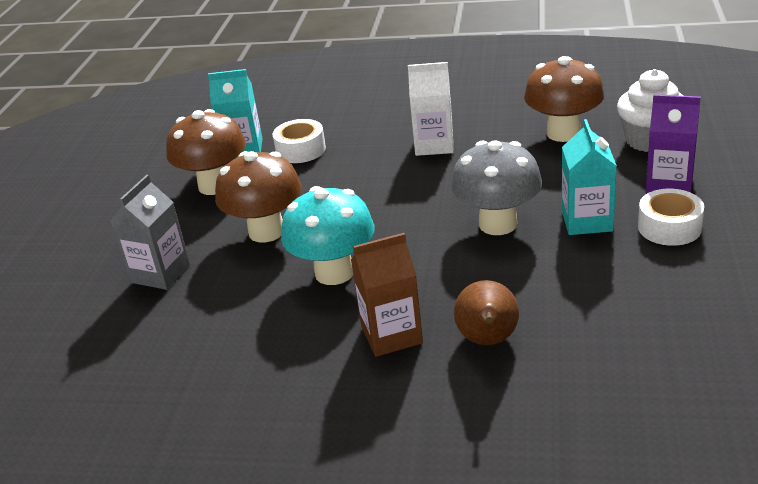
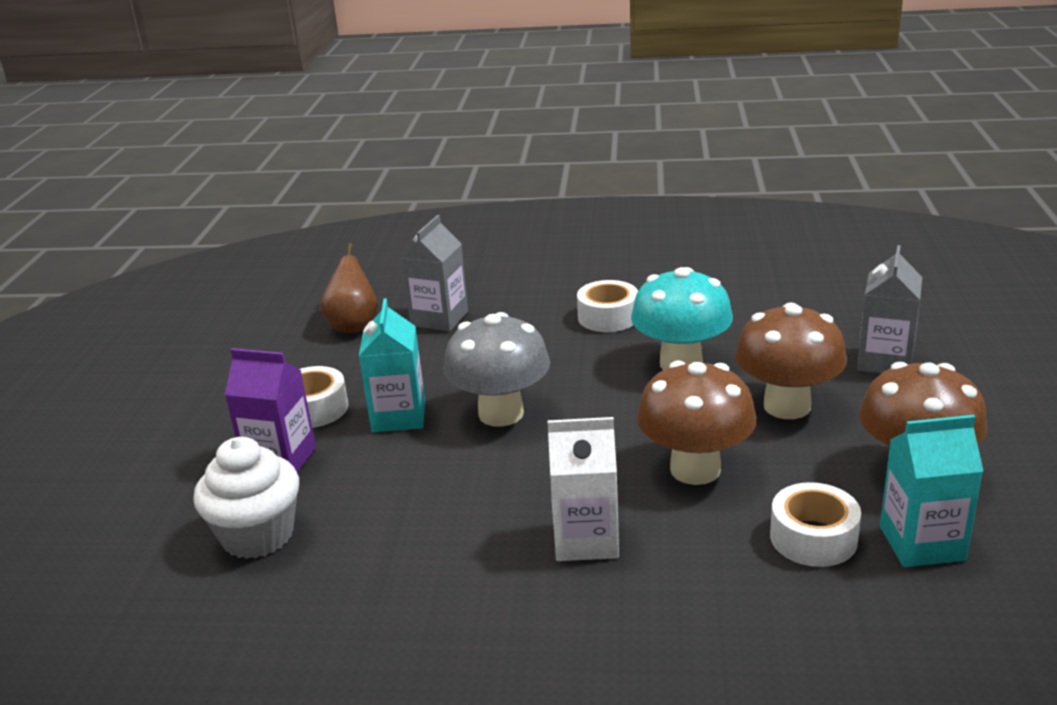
camera: 175 degrees right, 5 degrees down
brown carton [351,233,423,357] -> white tape [577,280,638,332]
brown pear [454,280,519,345] -> brown pear moved to [321,243,378,333]
brown mushroom [524,56,604,142] -> brown mushroom moved to [637,360,756,485]
none -> grey carton [401,215,468,332]

